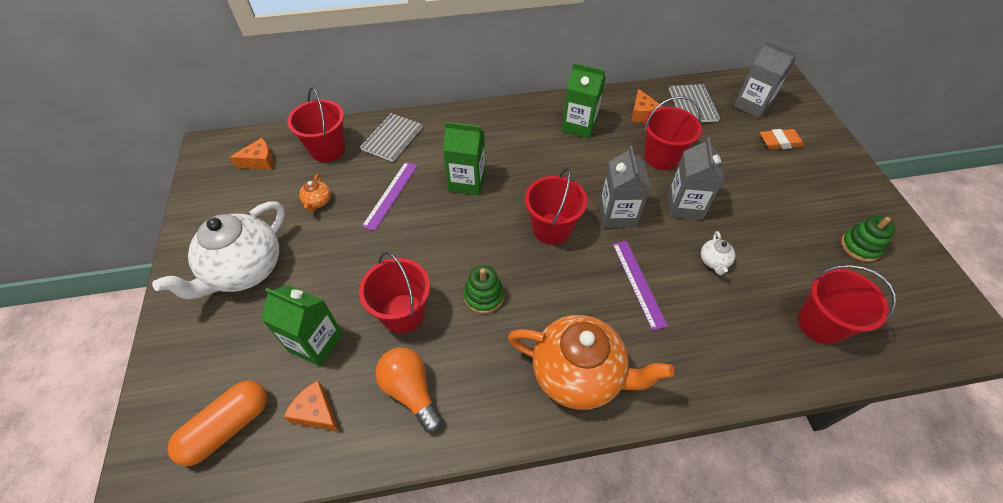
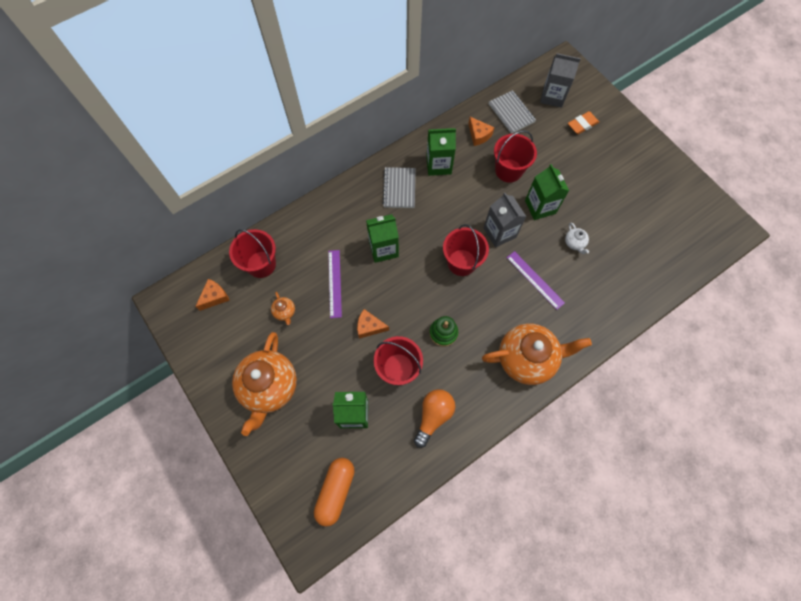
camera: 25 degrees left, 15 degrees up
white teapot [152,201,285,299] -> orange teapot [232,332,297,436]
orange cheese [284,381,339,431] -> orange cheese moved to [357,309,389,339]
grey notebook [360,113,423,162] -> grey notebook moved to [382,167,416,208]
orange light bulb [375,347,443,433] -> orange light bulb turned 90 degrees clockwise [414,389,455,448]
grey carton [668,137,724,220] -> green carton [525,164,569,220]
red bucket [798,265,896,344] -> none
green stacking toy [841,216,895,262] -> none

